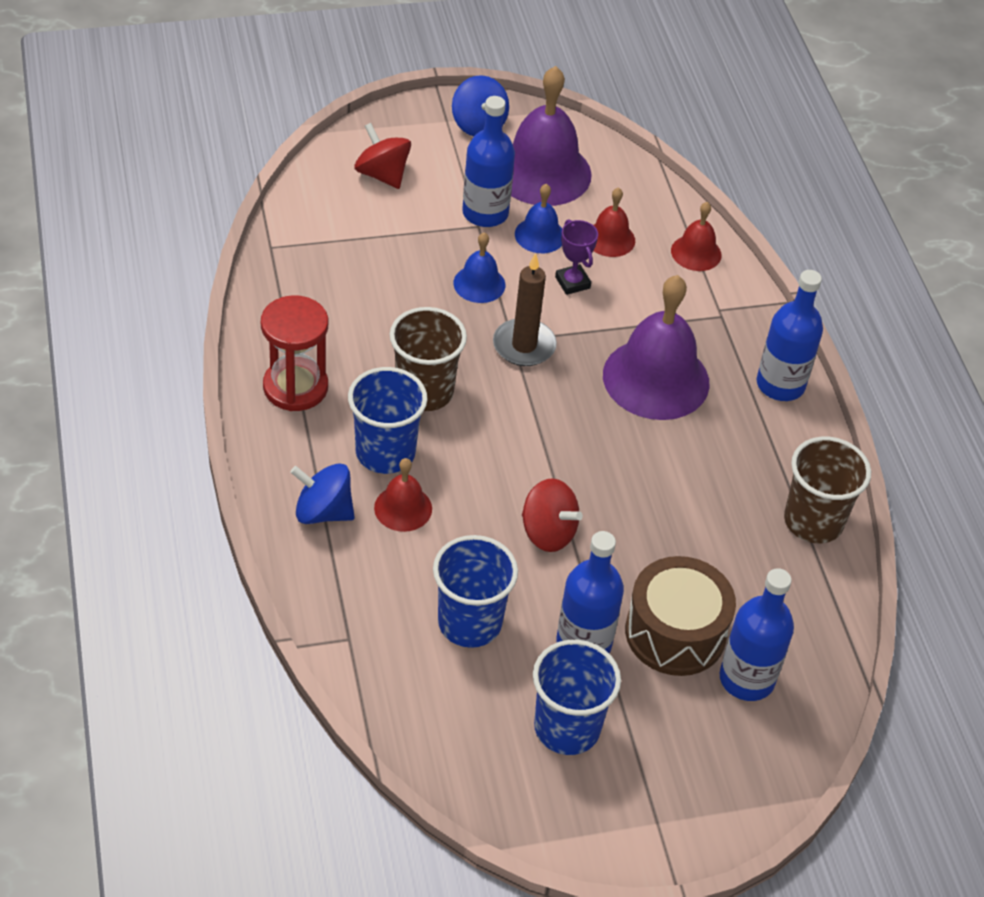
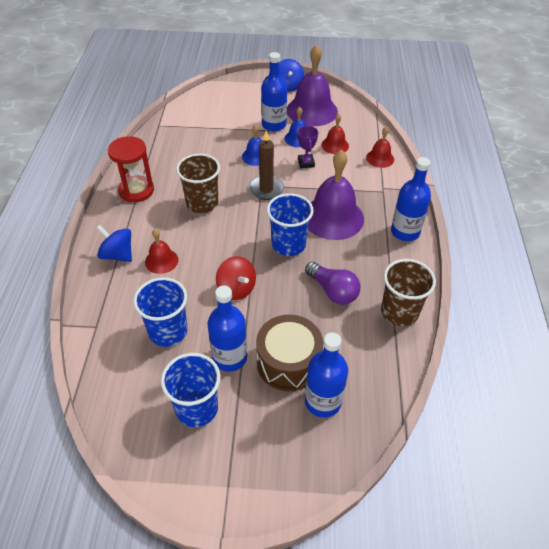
camera: 20 degrees right, 0 degrees up
blue cup [348,367,428,474] -> blue cup moved to [267,193,314,256]
red spinning top [354,123,411,189] -> none
none -> purple light bulb [305,262,360,305]

